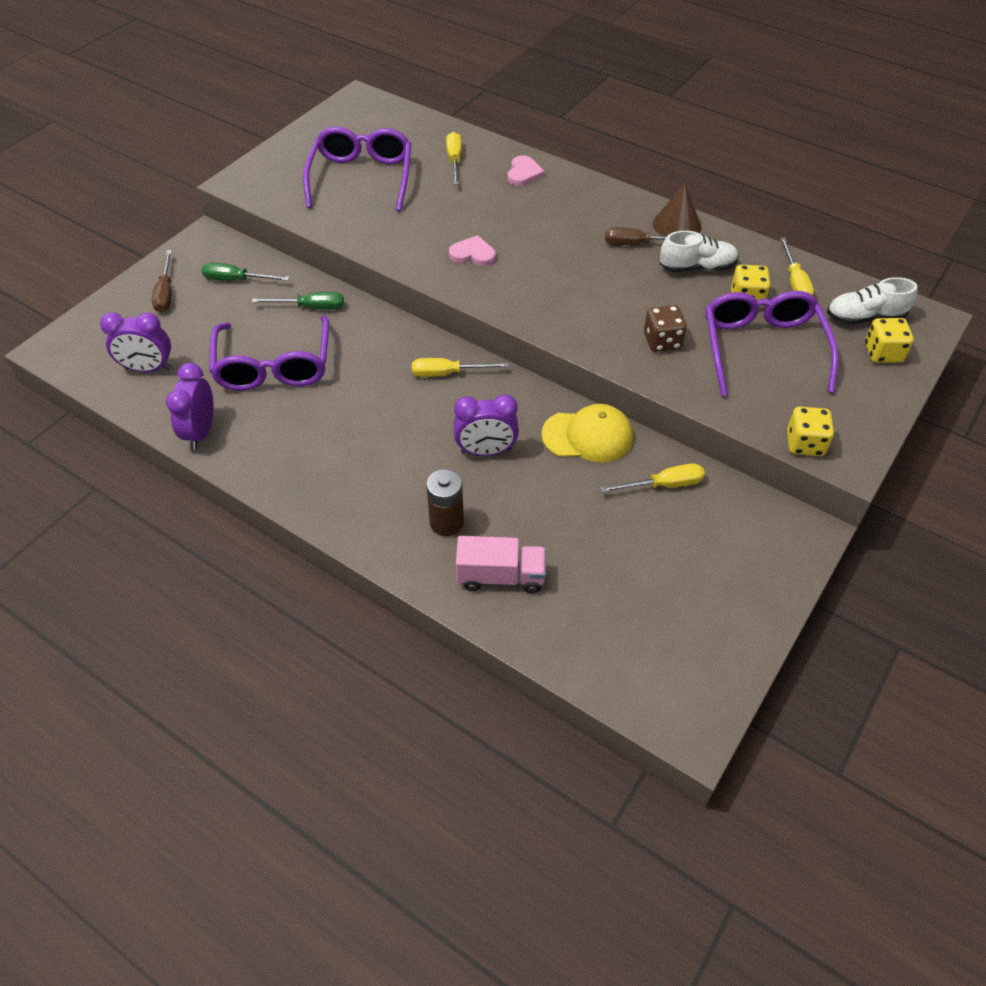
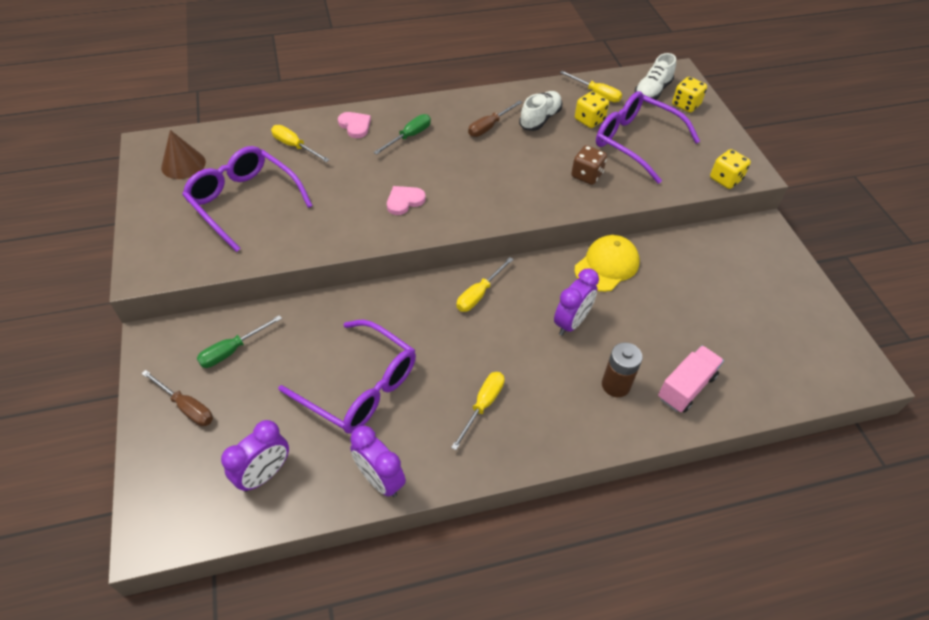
camera: 50 degrees left, 0 degrees up
green screwdriver [252,292,344,309] -> green screwdriver moved to [374,114,431,155]
yellow screwdriver [600,463,705,493] -> yellow screwdriver moved to [451,372,505,450]
brown cone [653,183,701,236] -> brown cone moved to [161,130,206,179]

